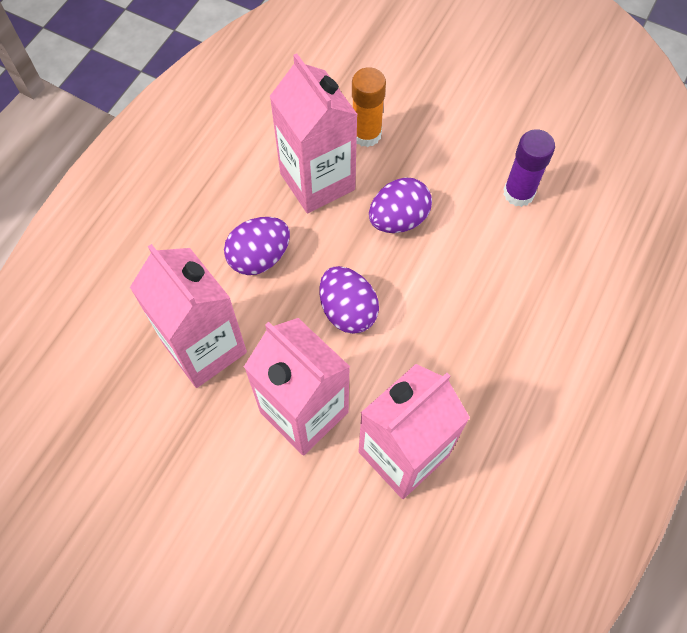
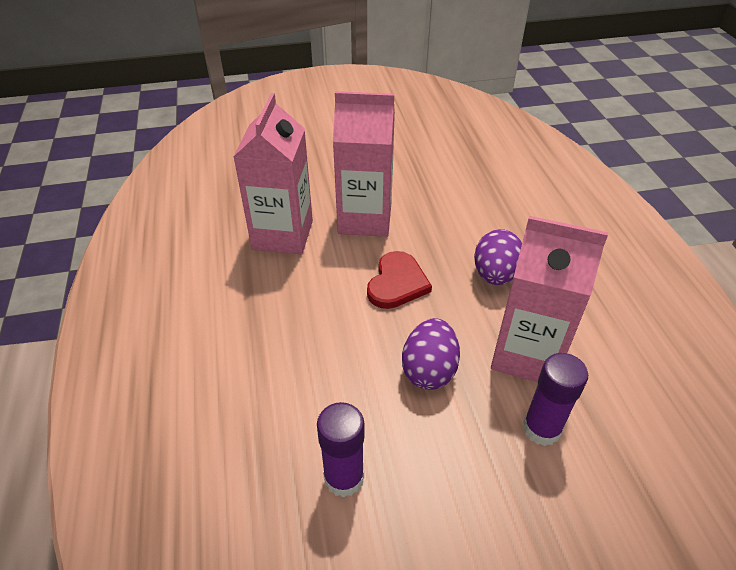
camera: 140 degrees right, 20 degrees down
pink carton [130,244,247,388] -> none
purple egg [320,266,379,334] -> red heart [367,251,432,309]
orange glue stick [352,67,386,147] -> purple glue stick [523,353,588,446]

